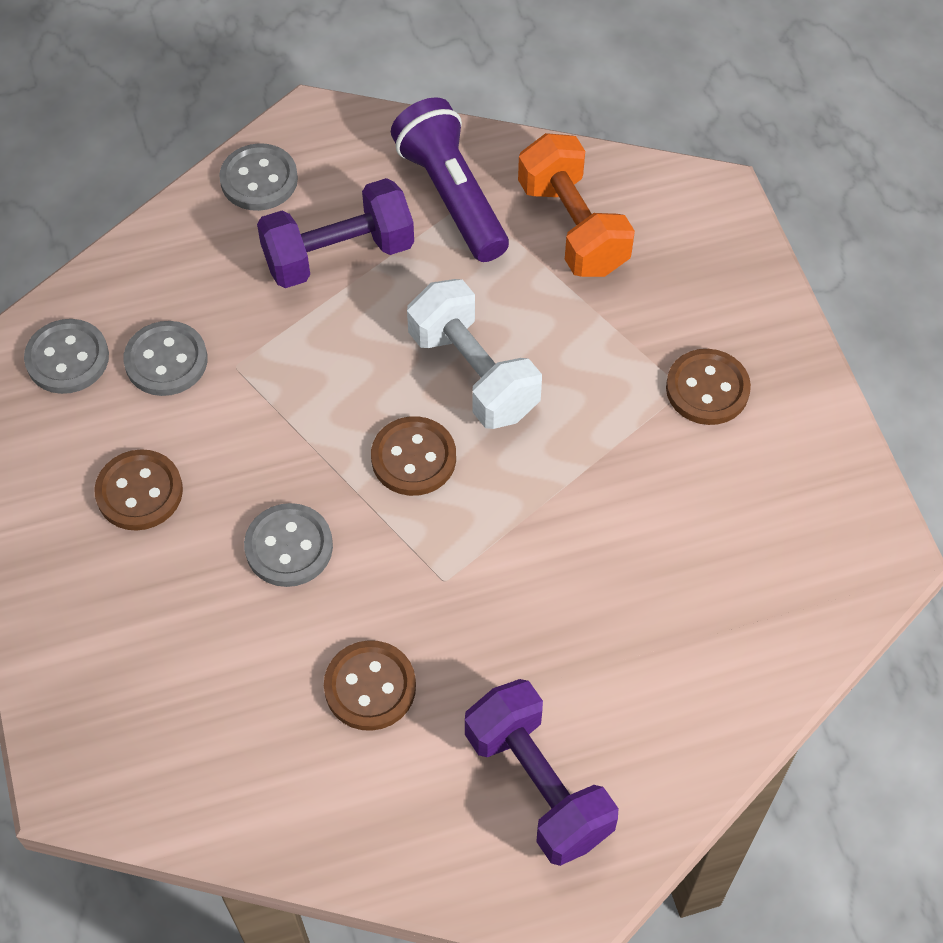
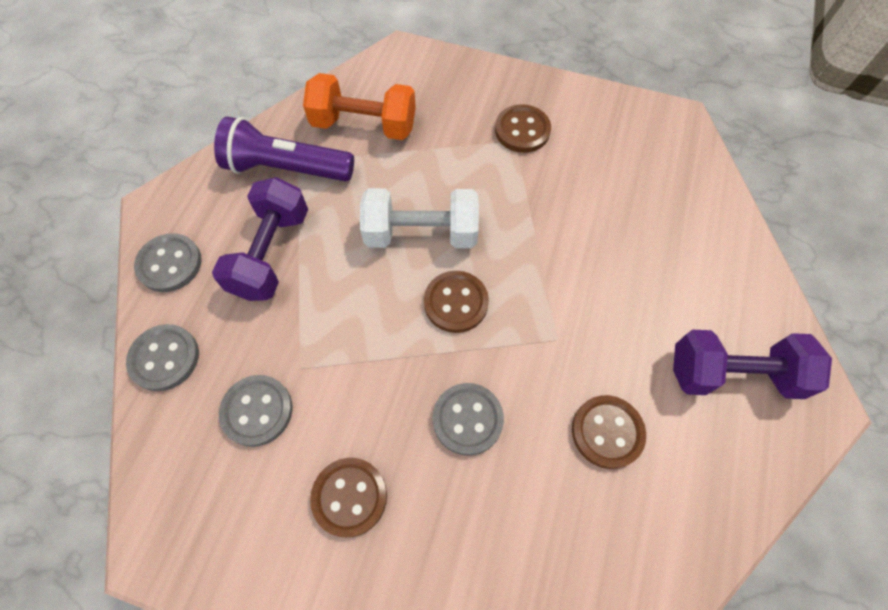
camera: 55 degrees left, 5 degrees up
grey button [24,319,109,394] -> grey button moved to [126,324,199,391]

